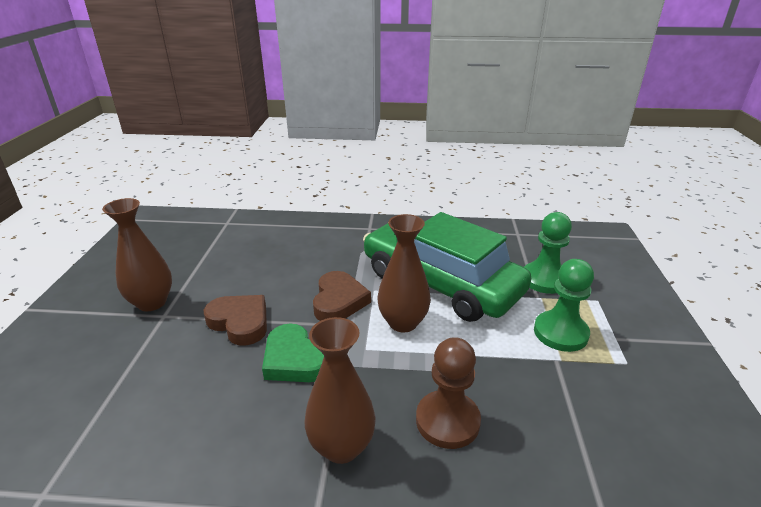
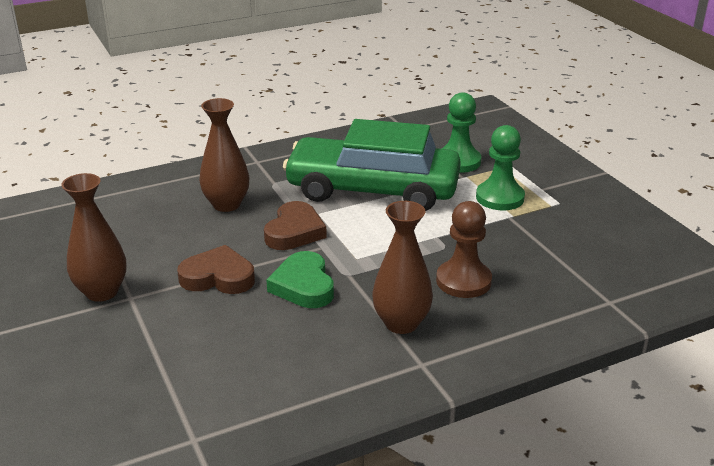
camera: 30 degrees left, 0 degrees up
green heart [262,324,324,382] -> green heart turned 60 degrees clockwise [266,251,334,308]
brown heart [313,271,371,321] -> brown heart turned 45 degrees clockwise [264,201,327,250]
brown vase [377,214,431,332] -> brown vase moved to [199,98,249,212]

